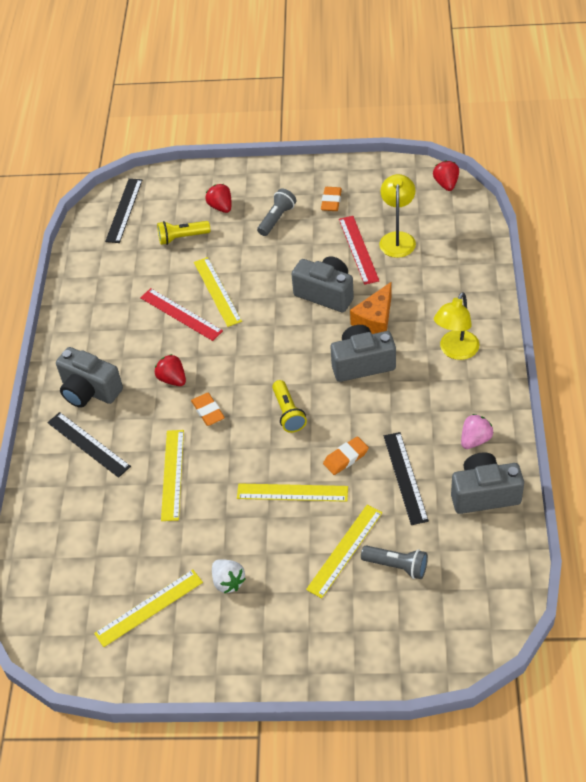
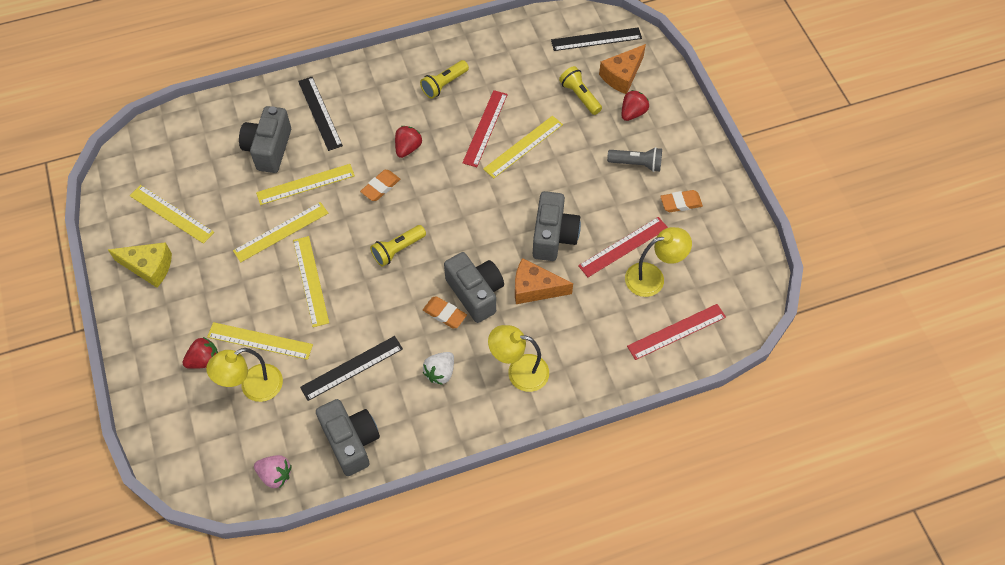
camera: 65 degrees right, 10 degrees up
black ruler [47,412,131,478] -> black ruler turned 45 degrees counterclockwise [298,77,343,151]
grey camera [56,347,123,408] -> grey camera moved to [239,106,291,173]
white strawberry [212,559,246,593] -> white strawberry moved to [423,352,454,385]
orange eraser [323,436,369,475] -> orange eraser moved to [423,296,467,328]
grey flashlight [361,545,428,579] -> yellow lamp [206,348,283,402]
red strawberry [433,160,459,191] -> red strawberry moved to [183,337,218,369]
pink strawberry [461,414,493,449] -> pink strawberry moved to [254,455,291,488]
none -> yellow cheese [108,242,172,288]
none -> yellow ruler [233,202,328,262]
none -> yellow flashlight [420,60,469,99]
none -> orange cheese [599,44,646,94]
none -> red ruler [627,304,726,360]

